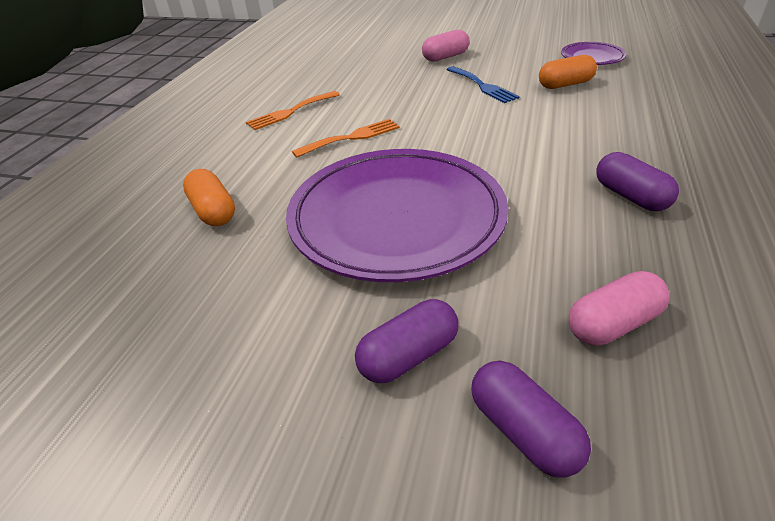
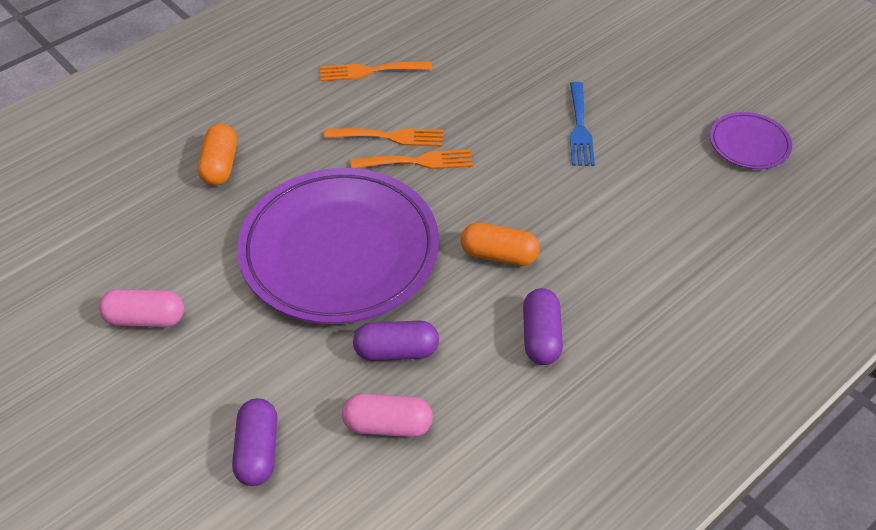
camera: 30 degrees right, 10 degrees up
purple capsule [355,299,459,383] -> purple capsule moved to [353,321,439,361]
pink capsule [422,30,470,62] -> pink capsule moved to [99,289,184,327]
orange capsule [539,55,597,89] -> orange capsule moved to [461,223,540,266]
none -> orange fork [351,149,473,169]

